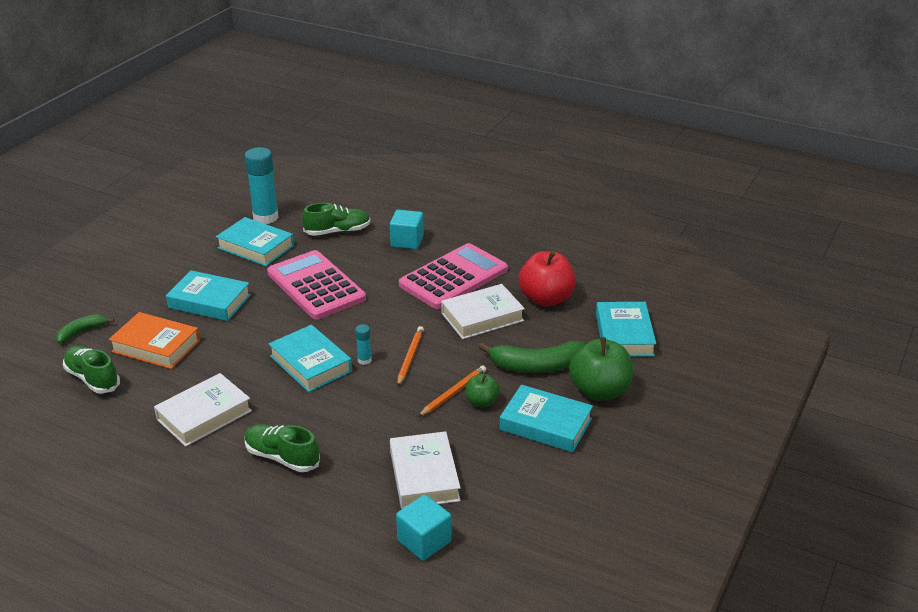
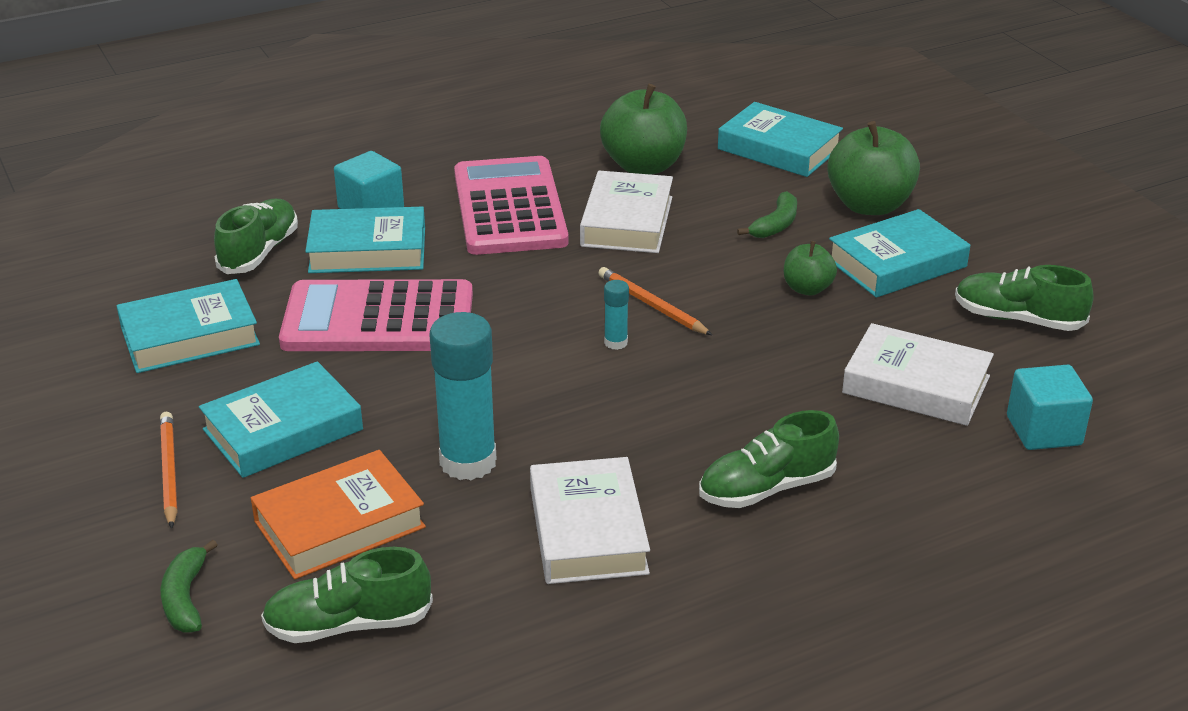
camera: 55 degrees left, 0 degrees up
turquoise glue stick [245,147,278,224] -> turquoise glue stick moved to [430,312,497,480]
turquoise book [269,325,352,392] -> turquoise book moved to [305,207,425,273]
orange pencil [418,366,486,417] -> orange pencil moved to [160,412,178,529]
green banana [479,341,586,373] -> green banana [737,191,797,238], size x0.57
red apple [519,251,576,307] -> green apple [600,84,687,175]
none -> green shoe [955,265,1094,331]

